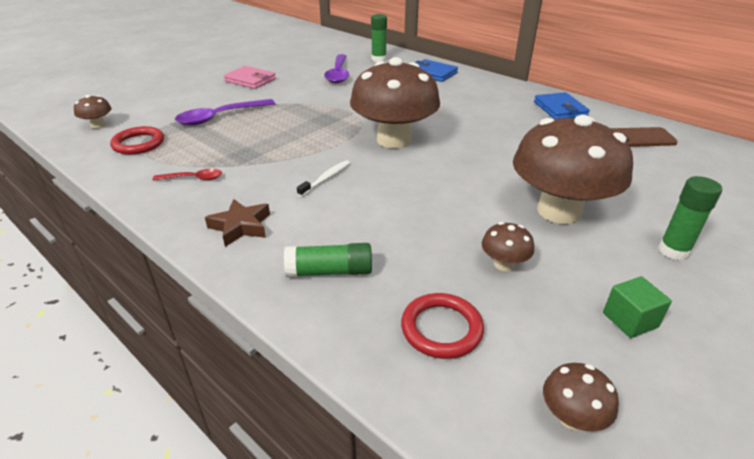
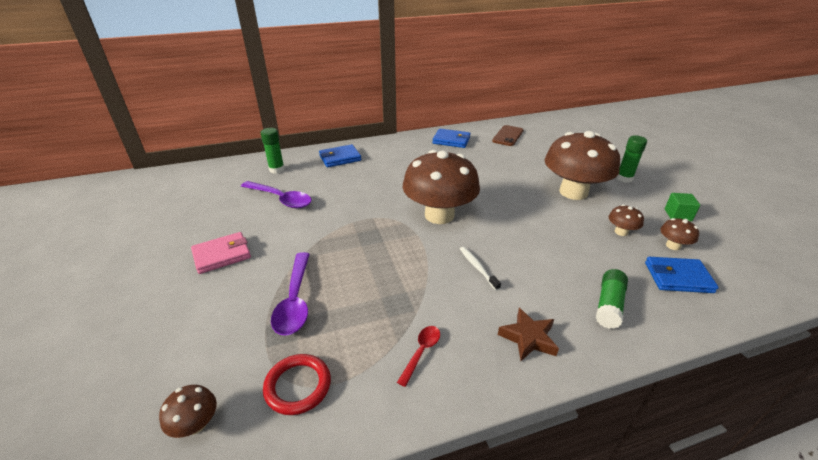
camera: 60 degrees left, 0 degrees up
red ring [401,293,484,359] -> blue wallet [645,257,719,293]
brown mushroom [543,363,619,432] -> brown mushroom moved to [660,218,699,250]

